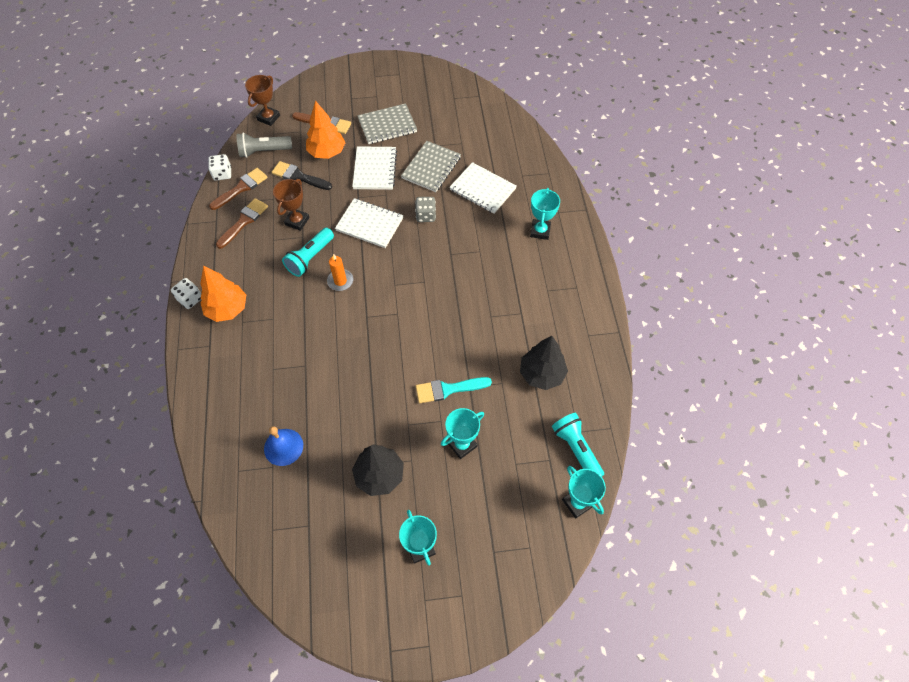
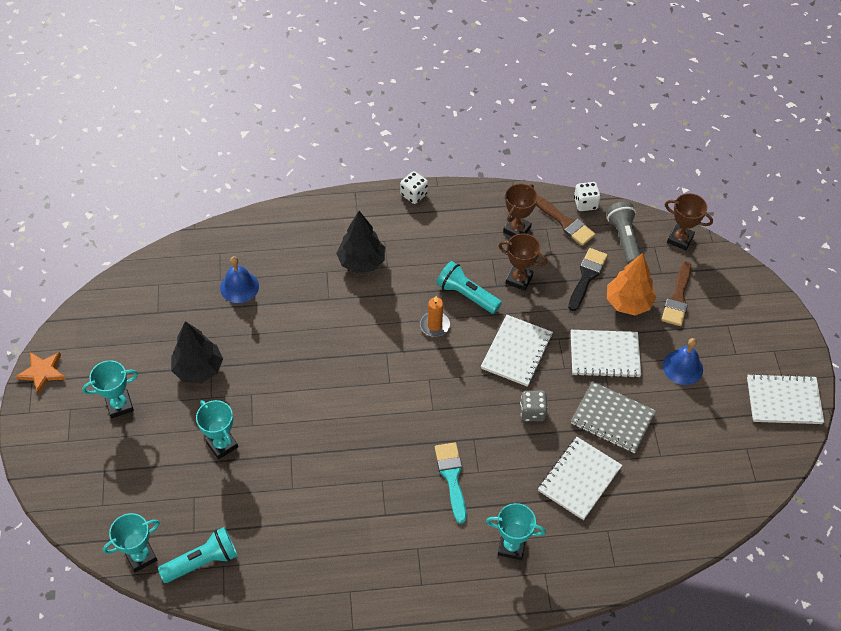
camera: 90 degrees right, 5 degrees down
orange tree [200,266,246,322] -> none
brown brush [216,198,268,249] -> brown trophy [503,184,538,236]
grey notebook [357,103,417,144] -> blue bell [663,338,703,385]
turquoise brush [416,377,492,403] -> turquoise brush moved to [435,442,467,524]
black tree [520,336,568,390] -> black tree moved to [336,211,385,273]
none -> orange star [16,352,66,395]
none -> white notebook [747,373,824,424]

